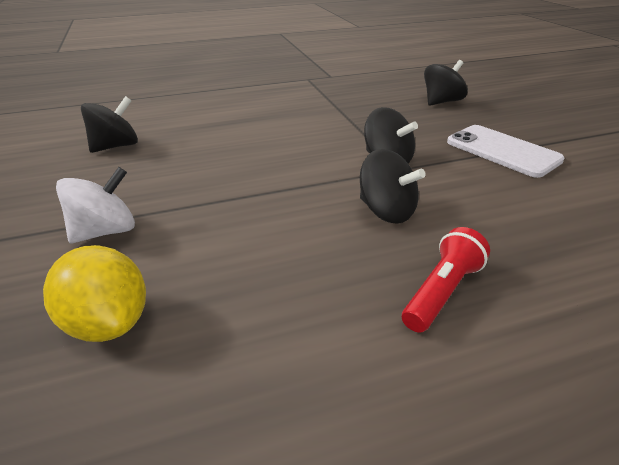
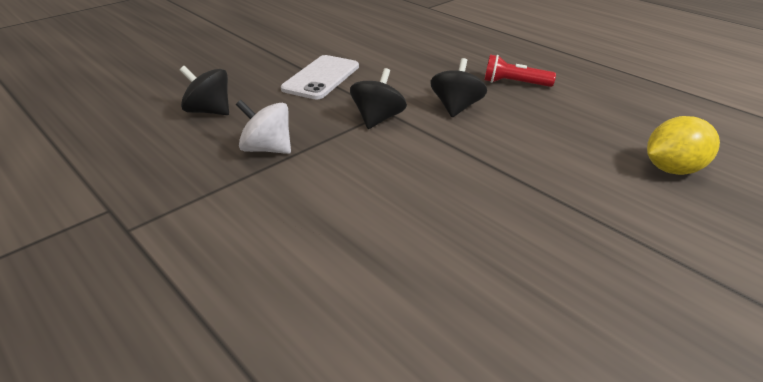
camera: 115 degrees left, 0 degrees up
yellow lemon [43,245,146,342] -> yellow lemon turned 45 degrees clockwise [647,116,720,175]
white spinning top [56,167,135,243] -> white spinning top moved to [236,100,291,154]
black spinning top [81,96,138,153] -> none

